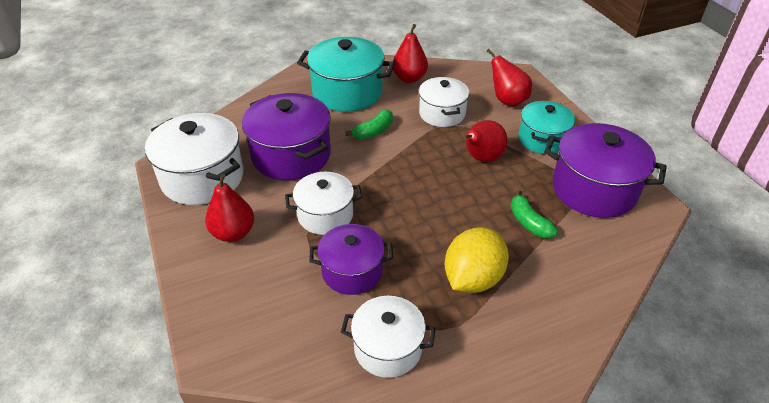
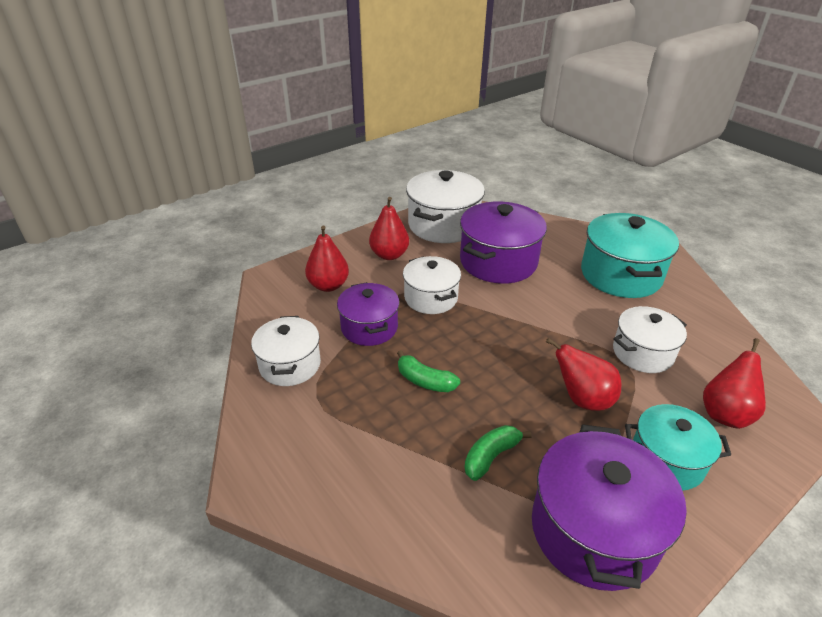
camera: 75 degrees right, 5 degrees down
green banana [345,109,393,139] -> green banana moved to [397,350,460,392]
red pear [393,24,428,83] -> red pear moved to [305,226,349,292]
yellow lemon [445,227,509,293] -> none

